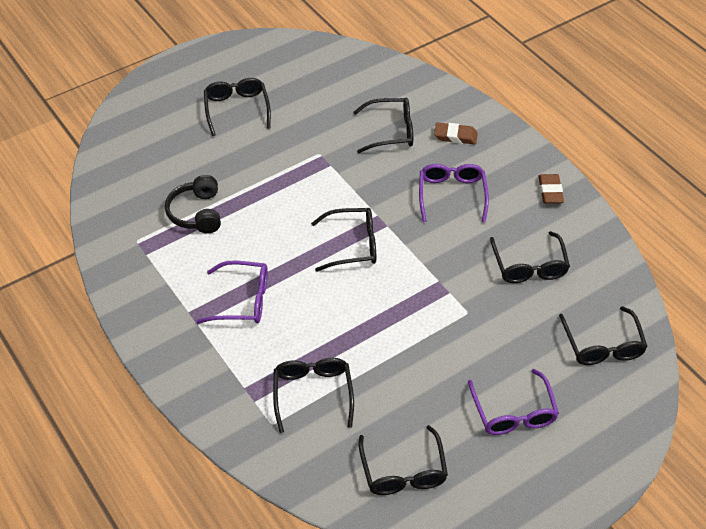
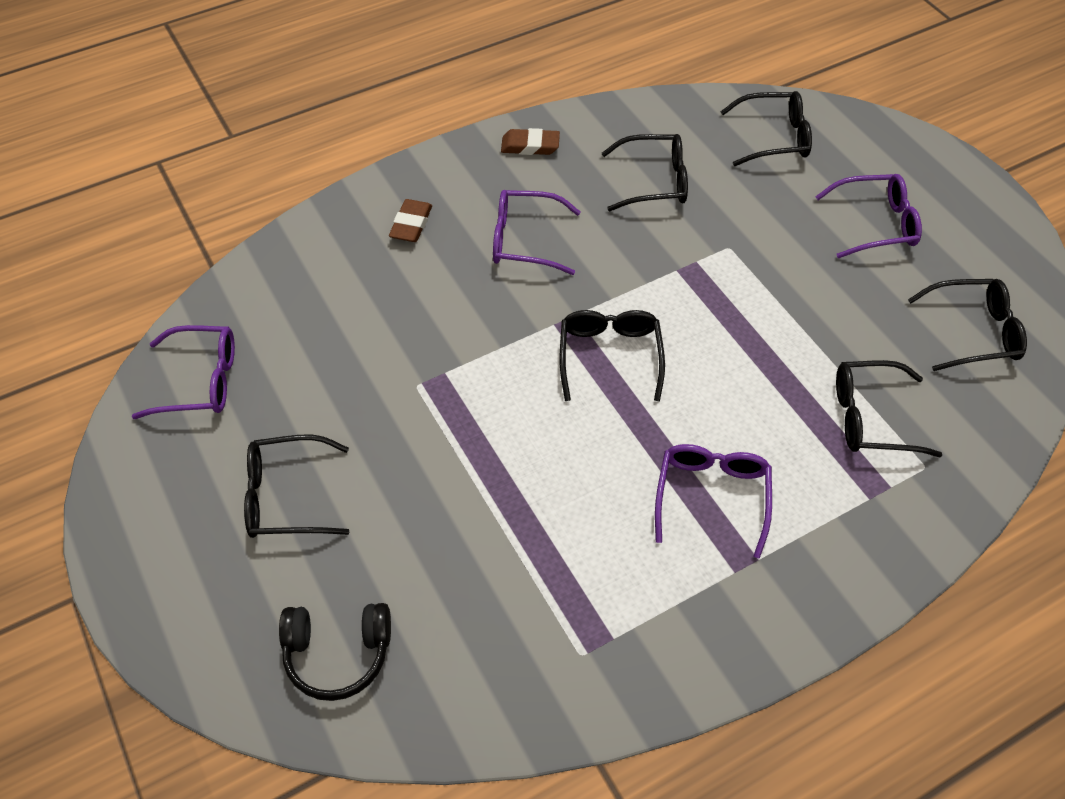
camera: 85 degrees left, 5 degrees up
black headphones [165,175,221,233] -> black headphones moved to [279,603,391,701]
black glasses [353,98,413,153] -> none
none -> purple glasses [132,325,235,419]

